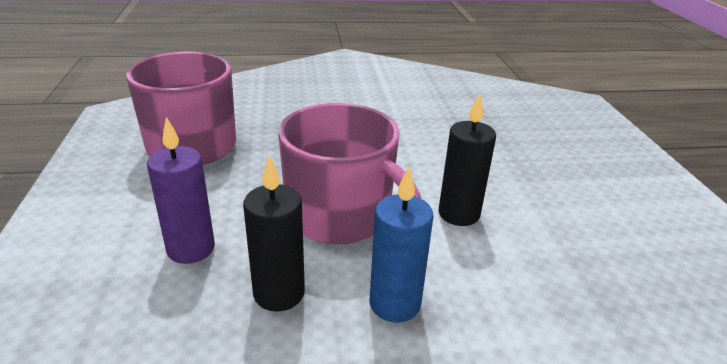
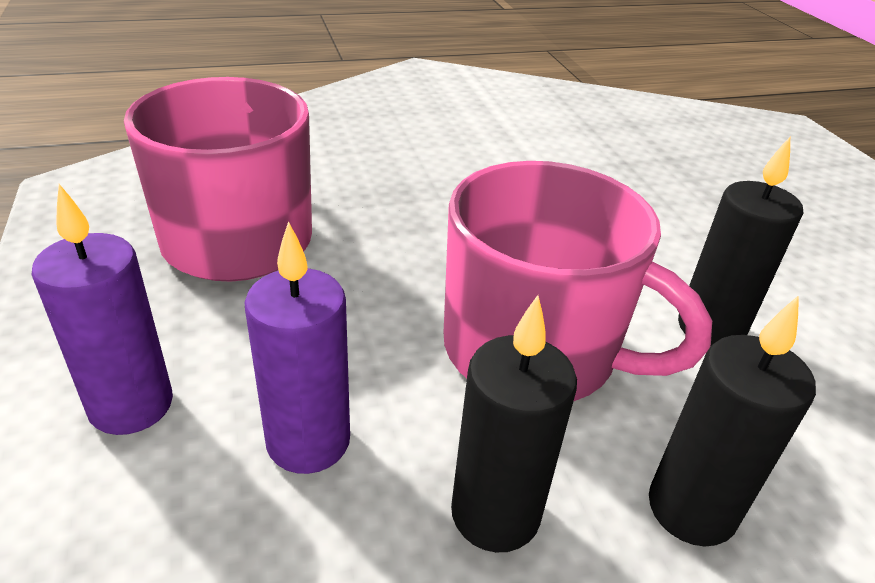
camera: 10 degrees left, 5 degrees up
blue candle [370,166,433,323] -> black candle [649,295,816,546]
none -> purple candle [31,184,173,435]

